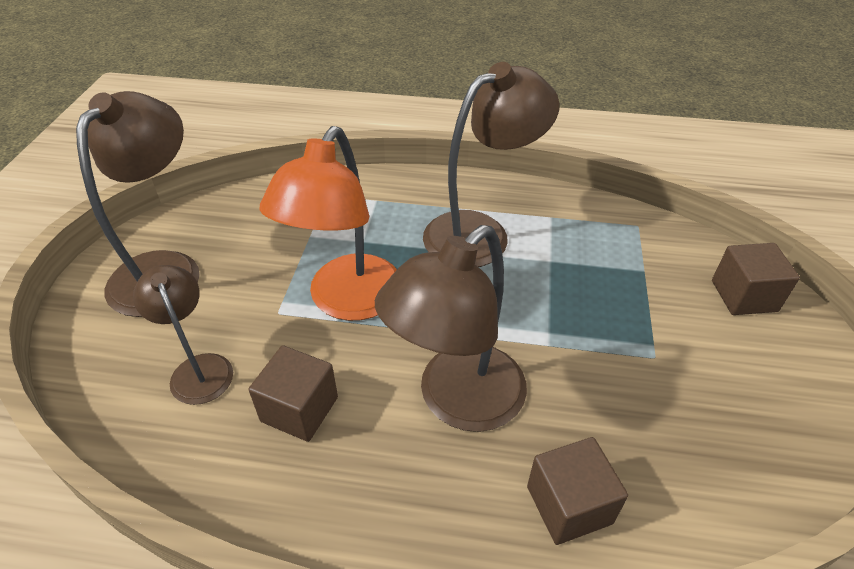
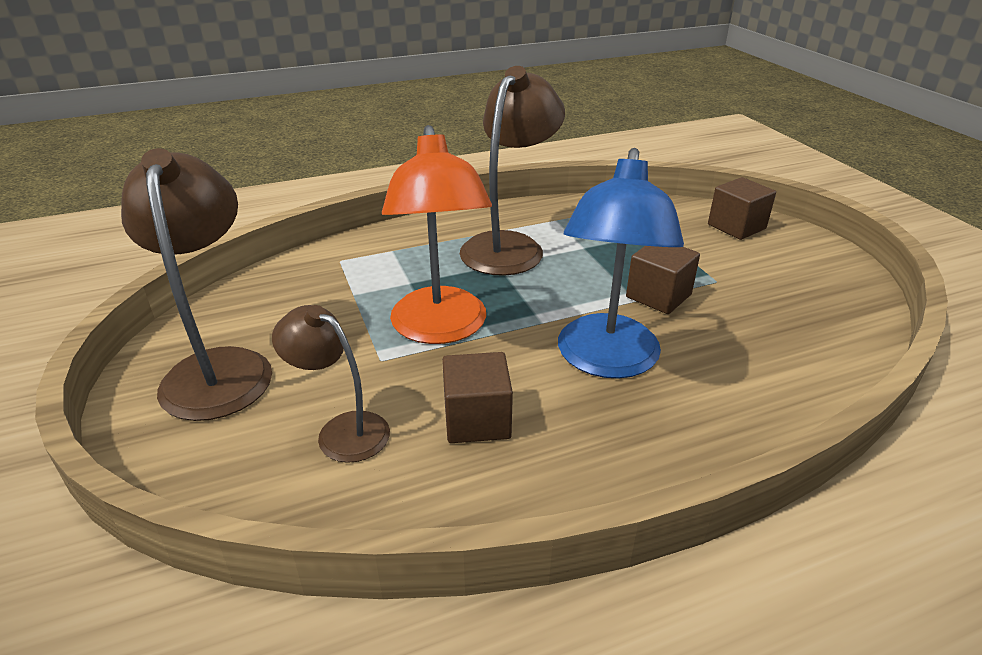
camera: 30 degrees left, 10 degrees down
brown lamp [375,225,527,432] -> blue lamp [558,148,684,379]
brown cube [527,437,628,545] -> brown cube moved to [626,246,700,314]

